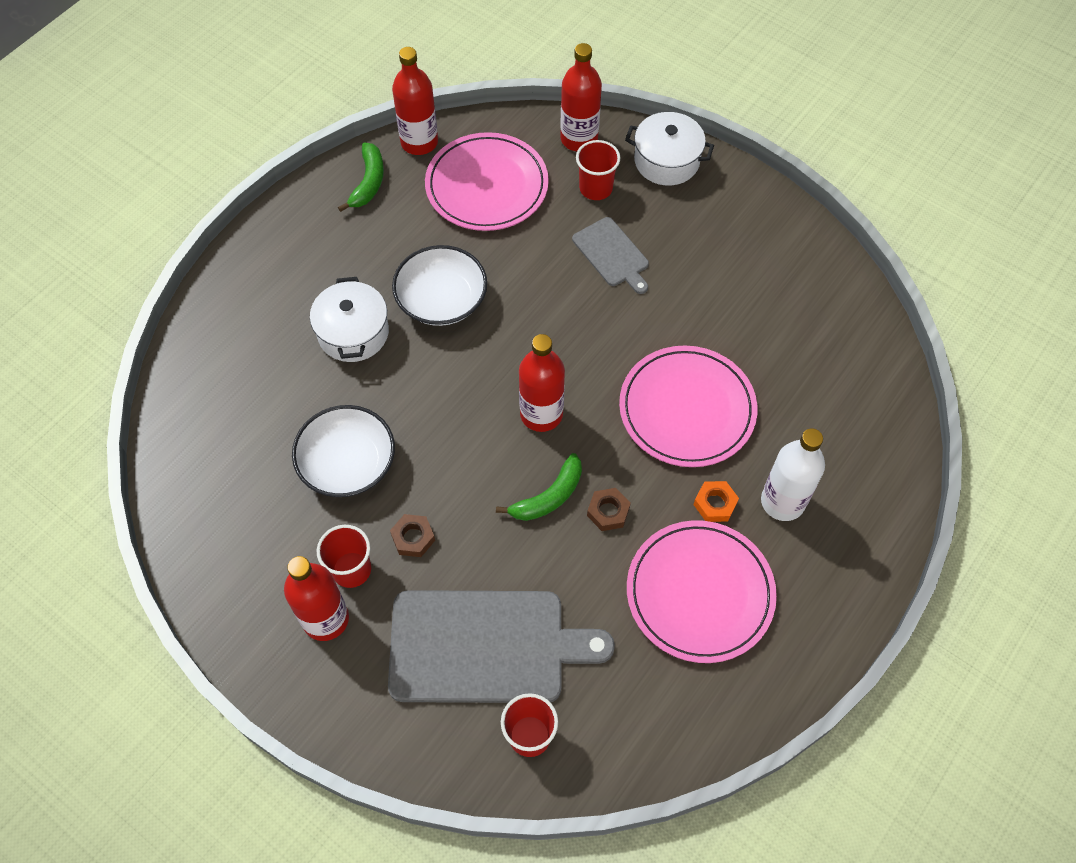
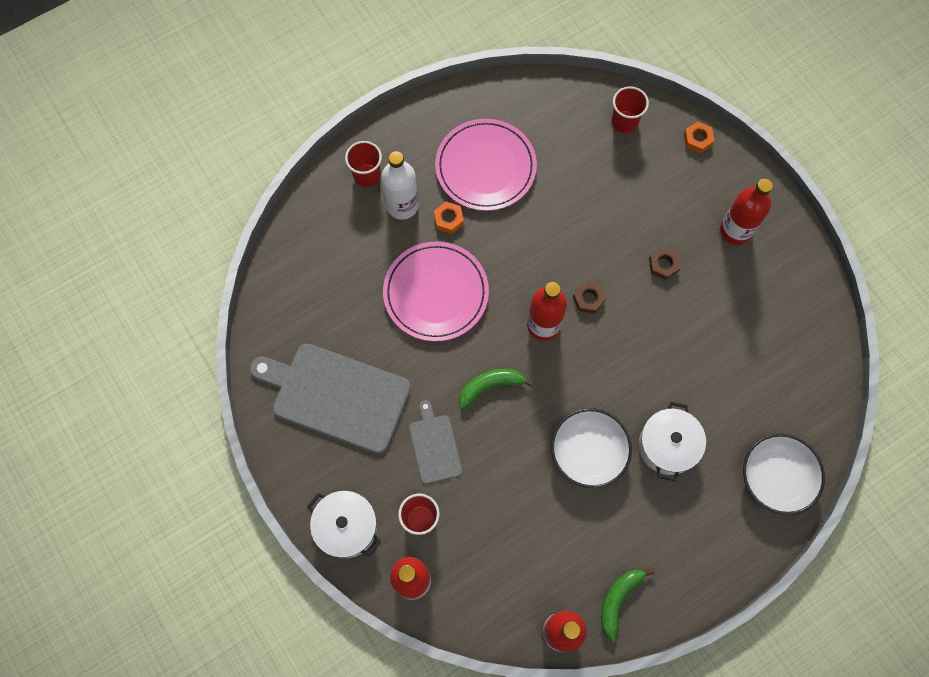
camera: 160 degrees left, 10 degrees up
white bowl [292,405,395,497] -> white bowl moved to [743,434,825,515]
red cup [317,525,371,588] -> red cup moved to [345,141,382,187]
grey cutting board [388,590,615,703] -> grey cutting board moved to [250,344,411,454]
pink plate [425,132,549,231] -> none
green banana [496,453,582,521] -> green banana moved to [459,369,534,409]
brown nut [587,488,631,531] -> brown nut moved to [573,282,606,314]
none -> orange nut [684,122,714,153]

